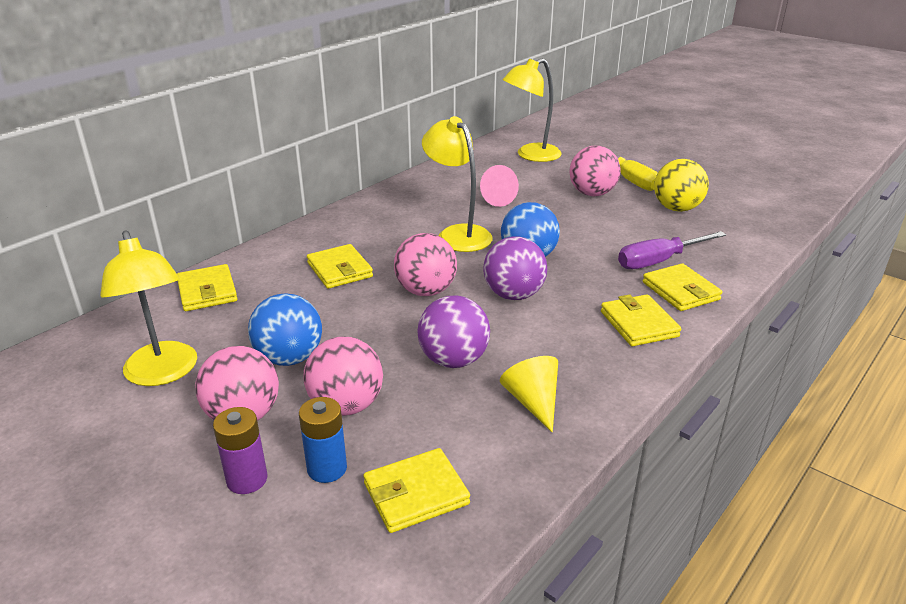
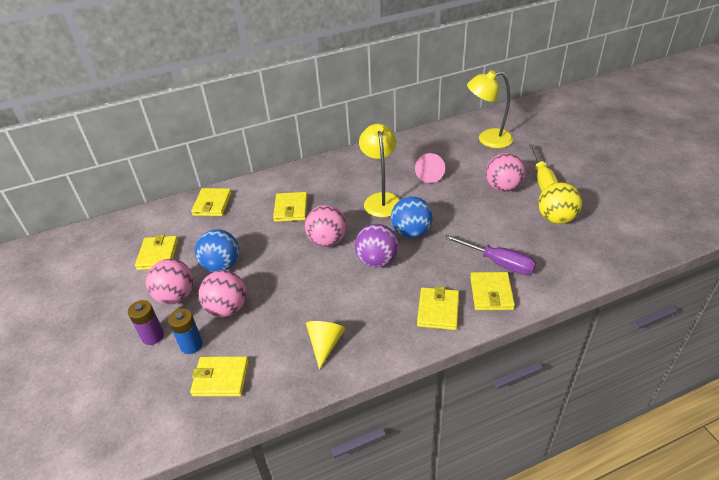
camera: 30 degrees right, 10 degrees up
yellow lamp [100,231,197,386] -> yellow wallet [135,235,178,270]
purple ball [417,295,490,368] -> none
purple screwdriver [618,231,726,269] -> purple screwdriver turned 150 degrees counterclockwise [444,234,536,275]

